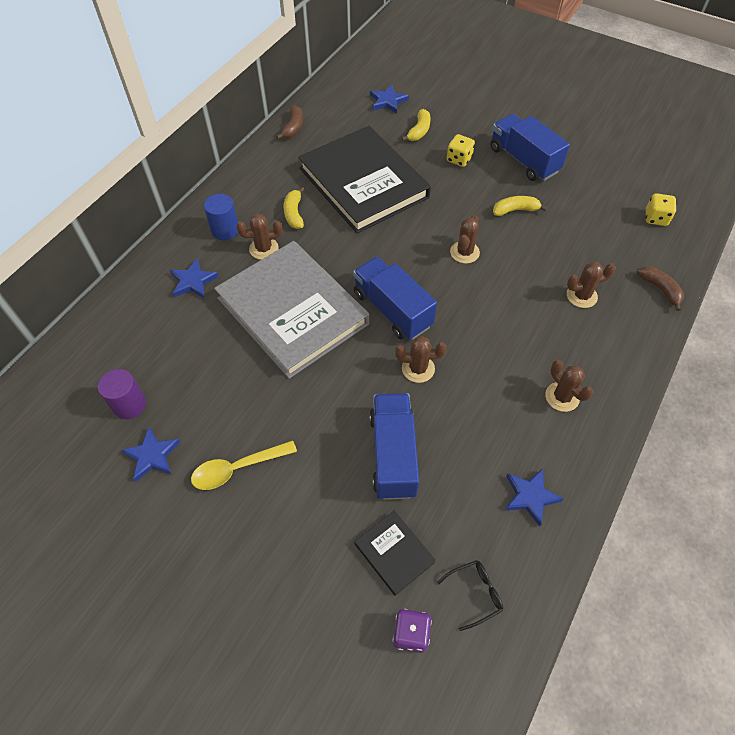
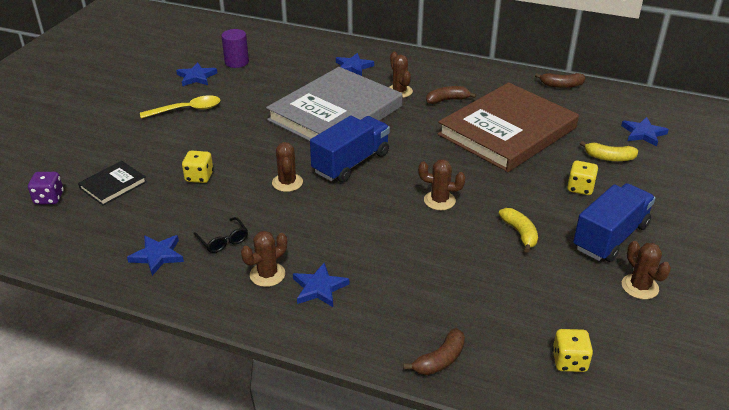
camera: 80 degrees right, 20 degrees down
yellow spoon [191,440,297,490] -> yellow spoon turned 105 degrees clockwise [140,95,220,119]
blue cylinder [204,194,238,240] -> none
yellow banana [284,187,305,229] -> brown banana [426,86,476,104]
black book [298,126,431,233] -> brown book [438,82,579,172]
blue truck [369,393,419,500] -> yellow dice [182,150,213,183]
black glasses [437,560,503,631] -> black glasses moved to [193,217,248,253]
brown cactus [567,262,616,308] -> brown cactus moved to [622,241,671,299]
none -> blue star [293,262,349,307]

